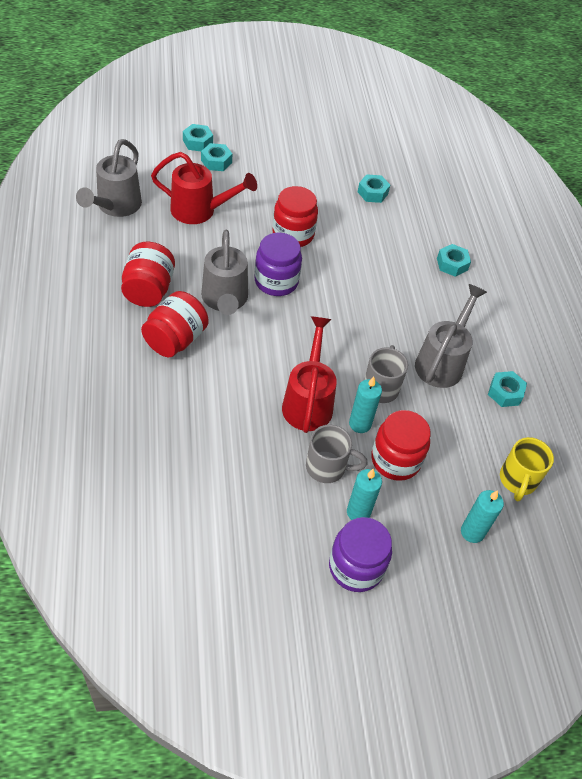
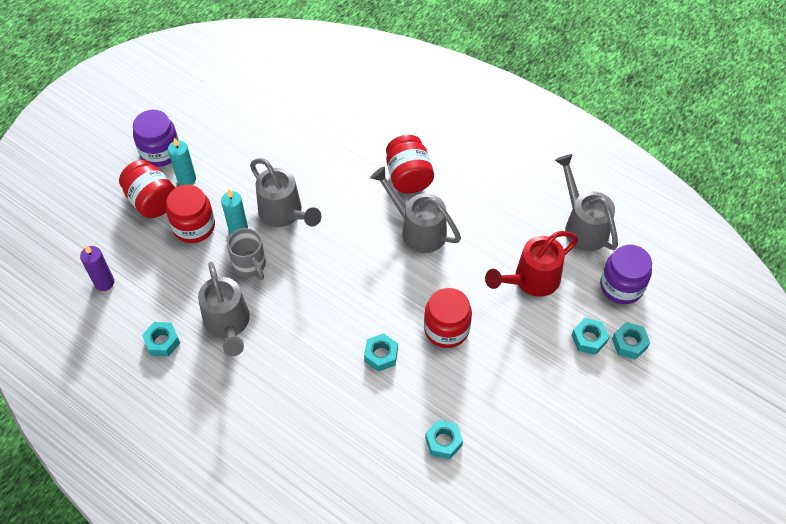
camera: 140 degrees right, 5 degrees up
red jar [121,242,175,307] -> red jar moved to [119,160,175,218]
purple jar [254,232,302,296] -> purple jar moved to [600,244,652,304]
red watering can [282,316,337,433] -> grey watering can [250,158,321,227]
grey mug [306,425,368,483] -> none
turquoise nut [437,244,471,277] -> turquoise nut moved to [364,333,398,372]
turquoise candle [461,490,504,543] -> none
yellow mug [500,437,554,501] -> purple candle [80,245,114,291]

